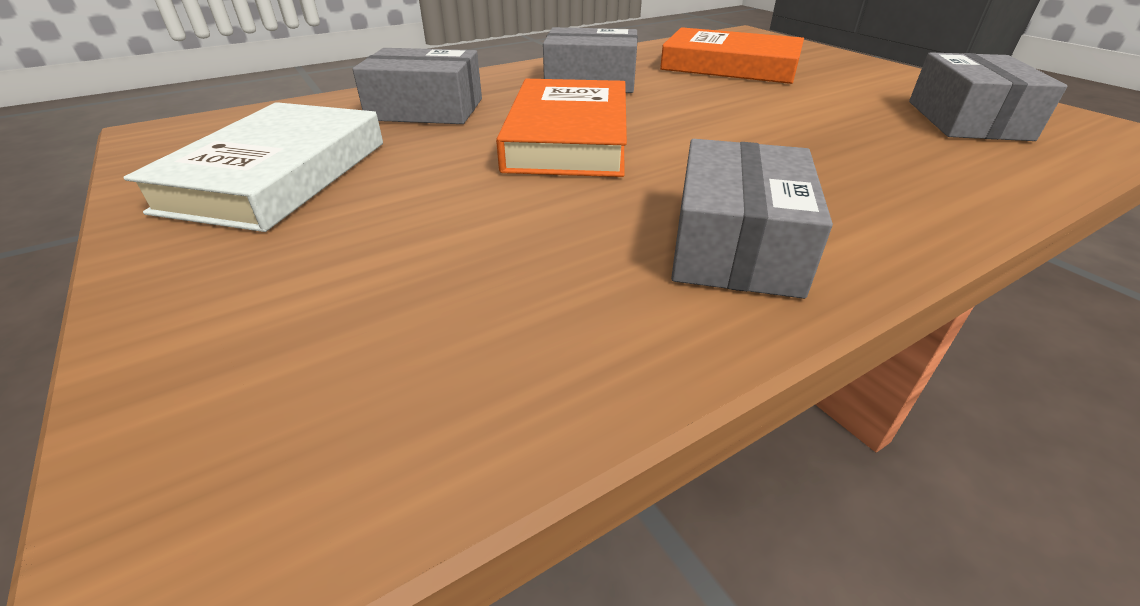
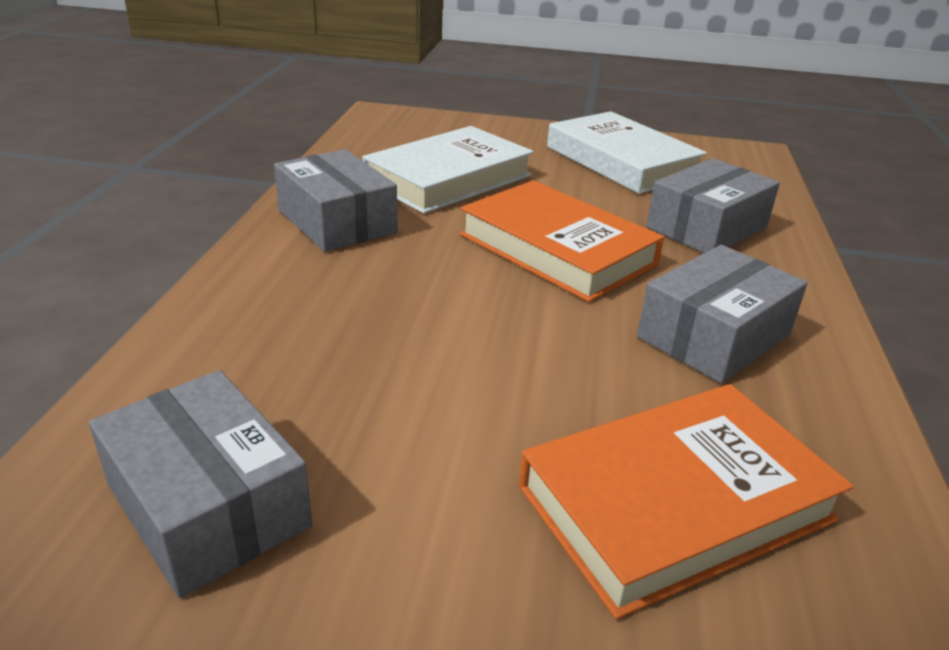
camera: 130 degrees right, 5 degrees down
none -> white book [362,126,534,214]

